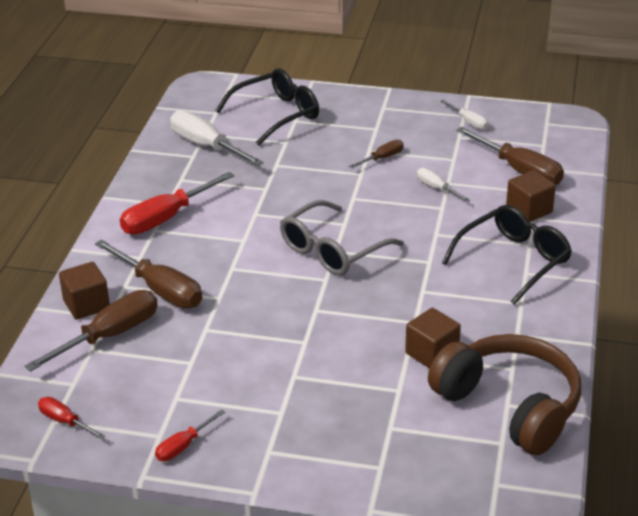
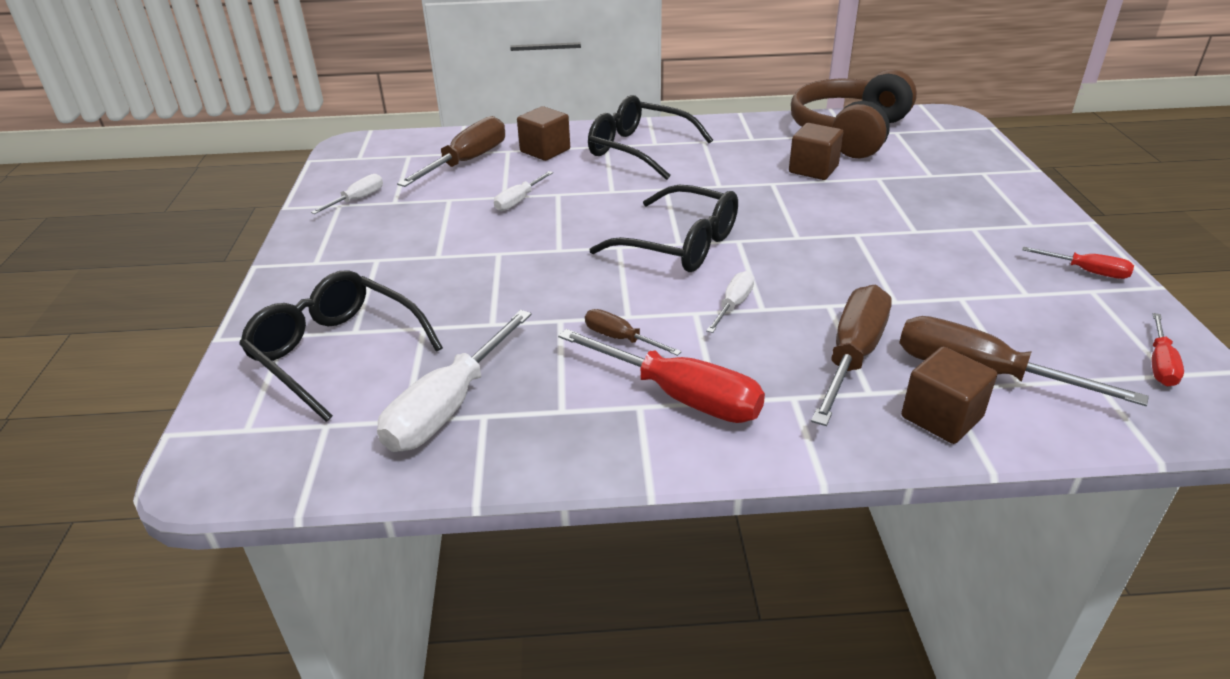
camera: 105 degrees left, 0 degrees up
grey glasses [280,200,404,276] -> black glasses [590,185,738,272]
brown screwdriver [349,140,404,168] -> brown screwdriver moved to [585,309,681,356]
none -> white screwdriver [706,271,754,333]

